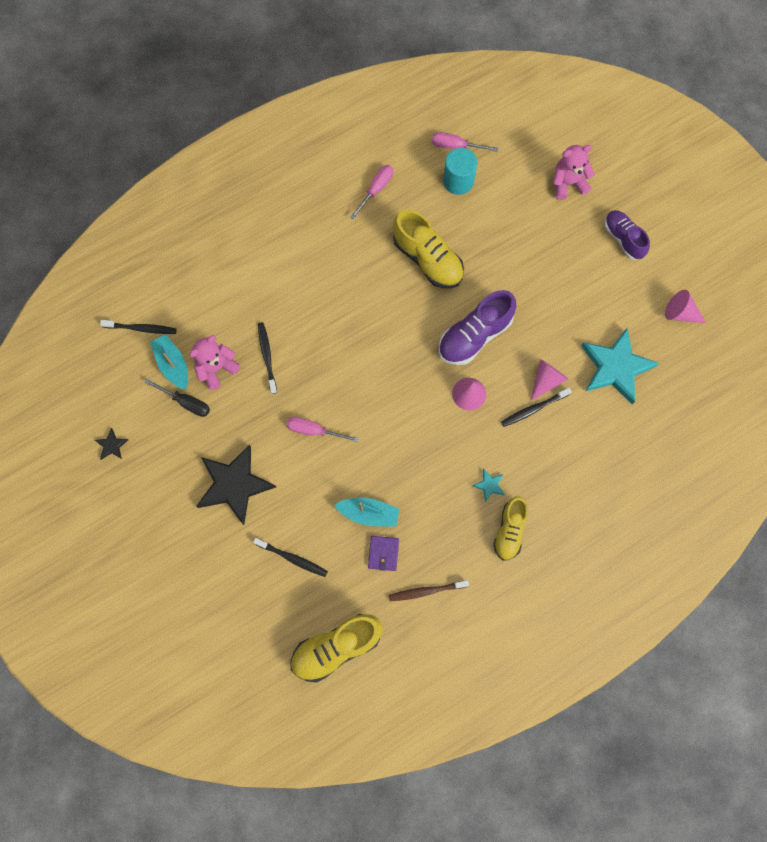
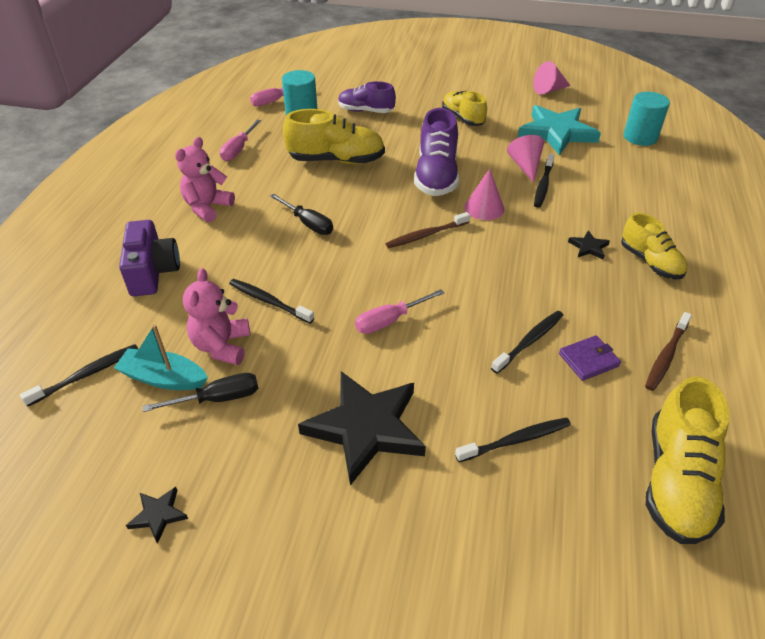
camera: 45 degrees left, 30 degrees down
turquoise boat [334,497,400,527] -> black toothbrush [491,311,563,374]
pink screwdriver [350,165,393,220] -> pink screwdriver turned 150 degrees counterclockwise [220,120,261,161]
purple wallet [368,536,399,571] -> purple wallet turned 75 degrees counterclockwise [559,335,621,381]
turquoise star [472,469,505,502] -> black star [568,230,610,260]
pink teddy bear [553,145,595,200] -> pink teddy bear moved to [175,137,235,222]
purple shoe [604,210,650,260] -> purple shoe moved to [338,81,396,113]
none -> purple camera [119,220,180,296]
none -> black screwdriver [270,194,333,235]
none -> brown toothbrush [385,212,470,248]
none -> yellow shoe [442,91,487,126]
none -> turquoise cylinder [624,92,670,146]

